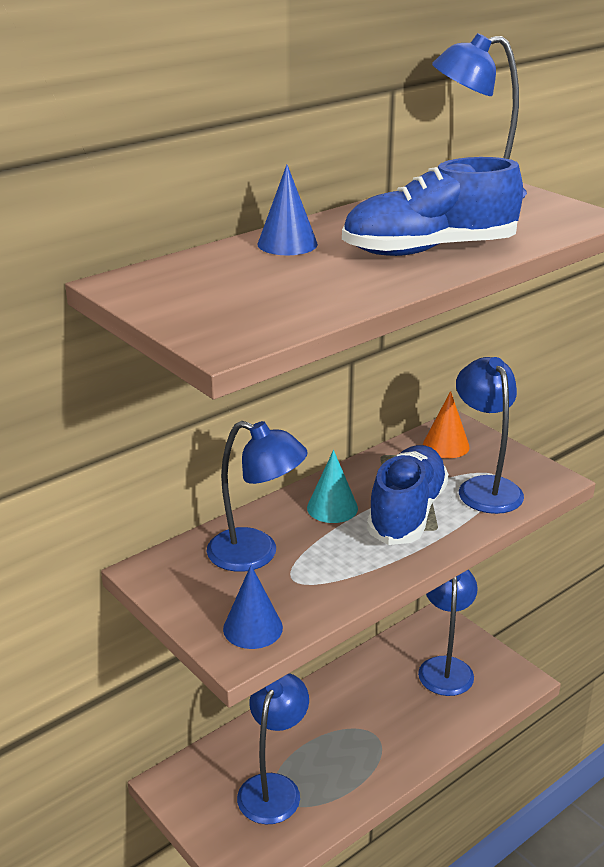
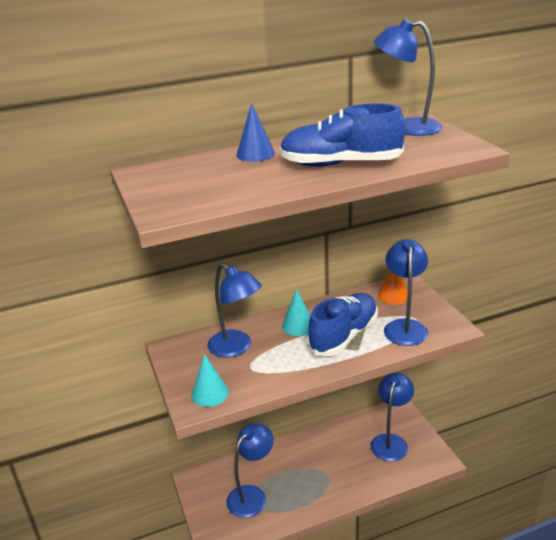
camera: 20 degrees right, 0 degrees up
blue cone [223,565,283,649] -> turquoise cone [191,354,229,407]

